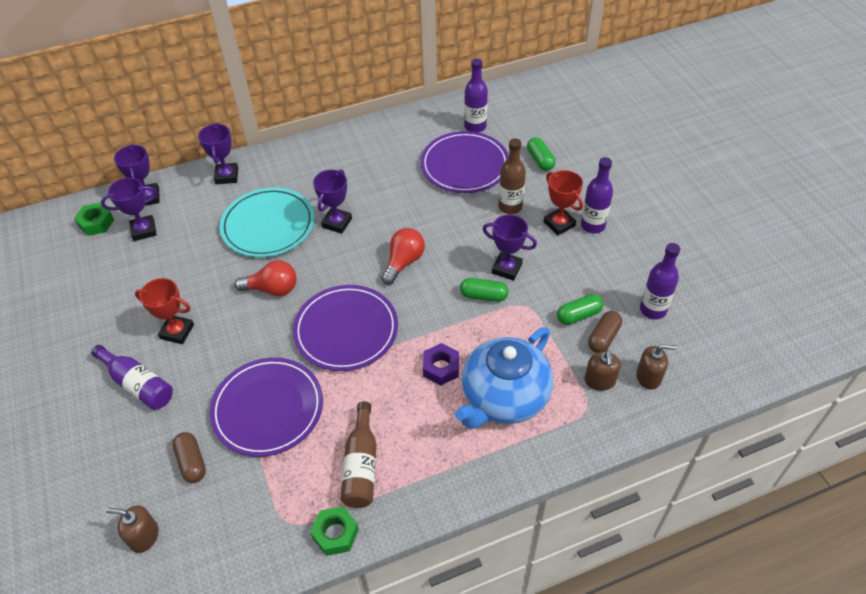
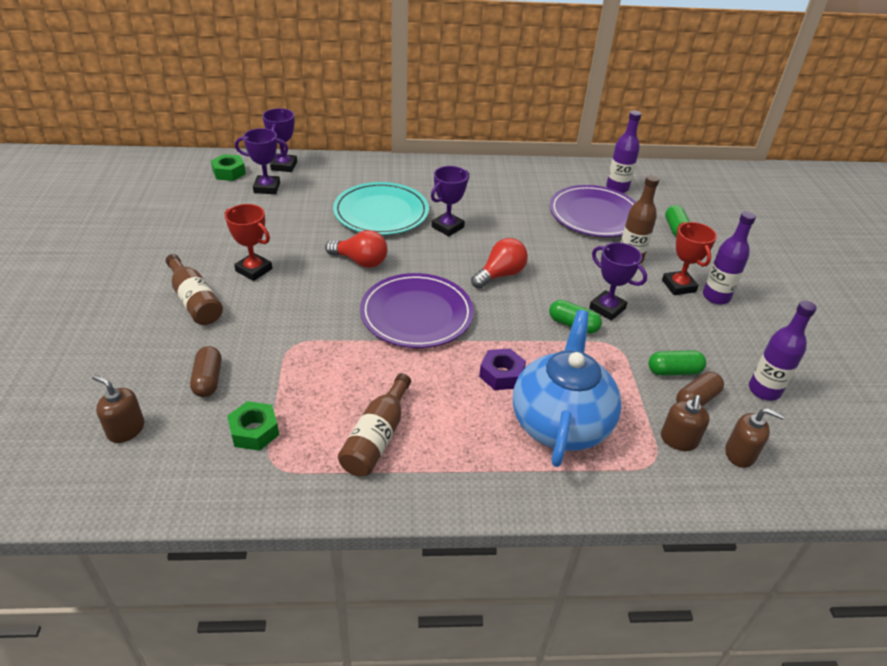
camera: 15 degrees right, 10 degrees down
purple bottle [91,345,173,410] -> brown bottle [166,254,223,325]
purple trophy [198,123,238,184] -> none
purple plate [210,358,323,457] -> none
green nut [310,506,359,556] -> green nut moved to [227,401,279,451]
blue teapot [455,327,553,429] -> blue teapot turned 135 degrees clockwise [513,310,622,467]

